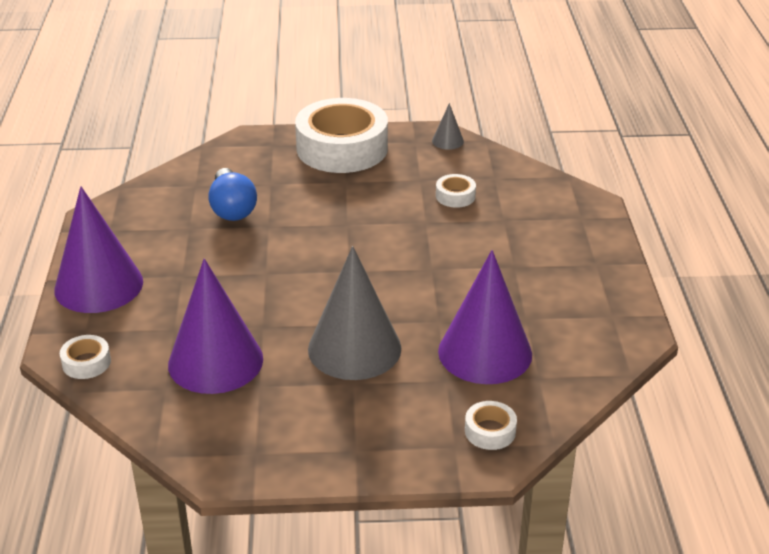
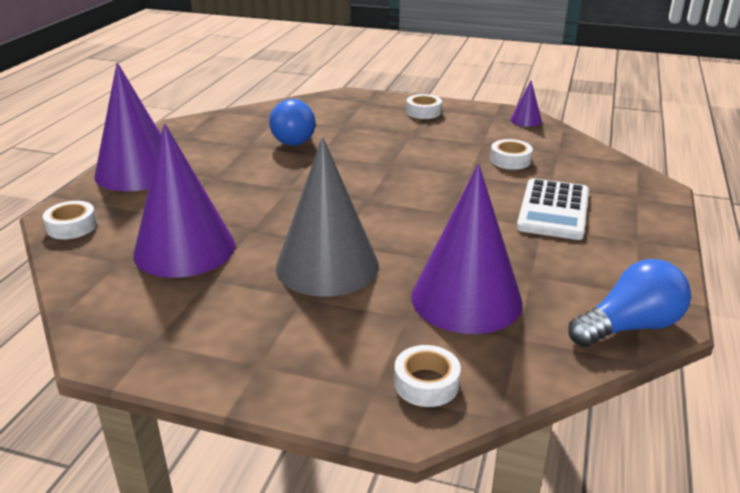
camera: 20 degrees right, 5 degrees down
white tape [295,98,388,173] -> white tape [406,94,442,119], size x0.41
grey cone [432,103,464,150] -> purple cone [510,81,542,127]
none -> white calculator [517,178,589,240]
none -> blue light bulb [568,259,691,347]

